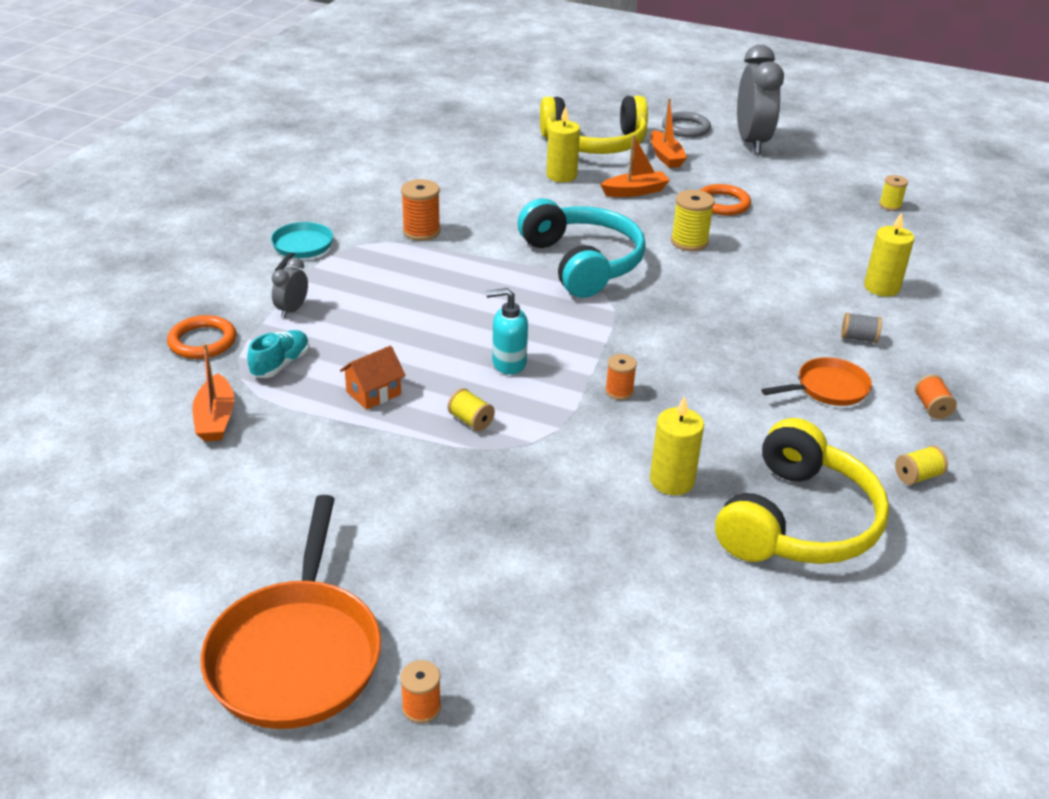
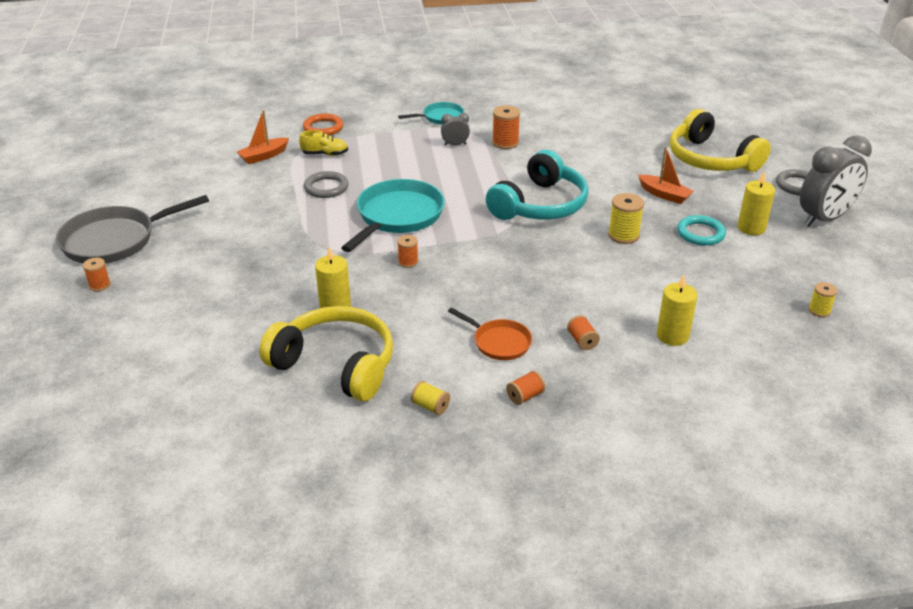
camera: 60 degrees right, 0 degrees up
orange pan [201,495,381,729] -> grey pan [56,195,209,264]
turquoise shoe [247,330,310,378] -> yellow shoe [299,130,348,156]
grey clock [272,257,308,318] -> grey clock moved to [441,113,470,146]
orange house [340,346,406,410] -> grey ring [304,171,349,198]
yellow spool [448,388,495,431] -> none
turquoise soap dispenser [486,288,528,375] -> turquoise pan [341,179,445,252]
yellow candle [546,106,580,182] -> yellow candle moved to [737,171,775,235]
orange boat [651,98,687,168] -> none
orange ring [700,184,751,215] -> turquoise ring [677,215,726,246]
yellow headphones [715,418,889,564] -> yellow headphones turned 150 degrees counterclockwise [259,306,393,401]
grey spool [841,312,882,343] -> orange spool [567,315,600,350]

